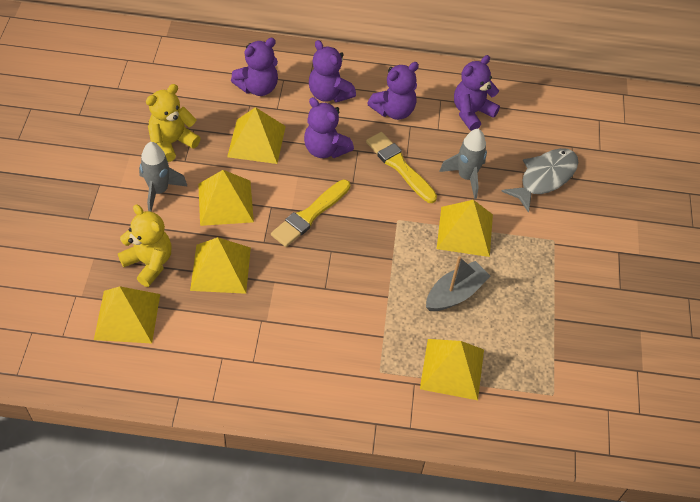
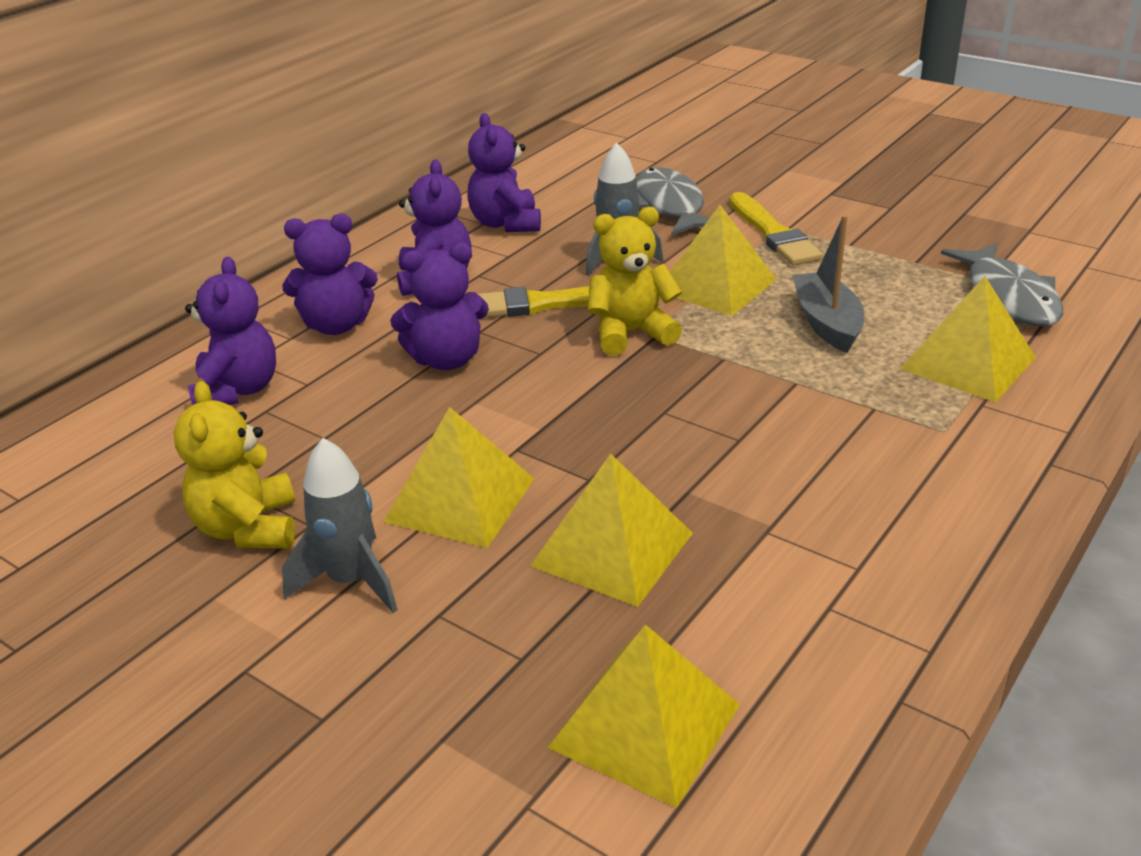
camera: 55 degrees left, 20 degrees down
yellow teddy bear [118,205,172,287] -> yellow teddy bear moved to [588,207,682,356]
yellow pyramid [227,107,286,164] -> none
yellow brush [271,180,351,247] -> yellow brush moved to [730,192,823,265]
none -> grey fish [941,243,1063,326]

